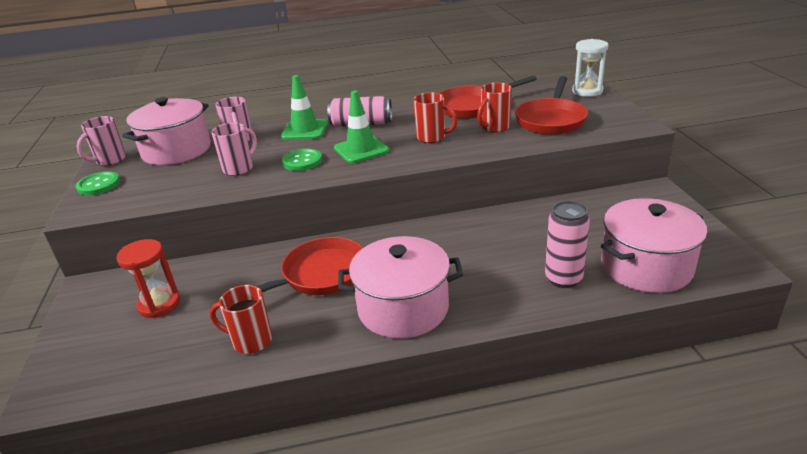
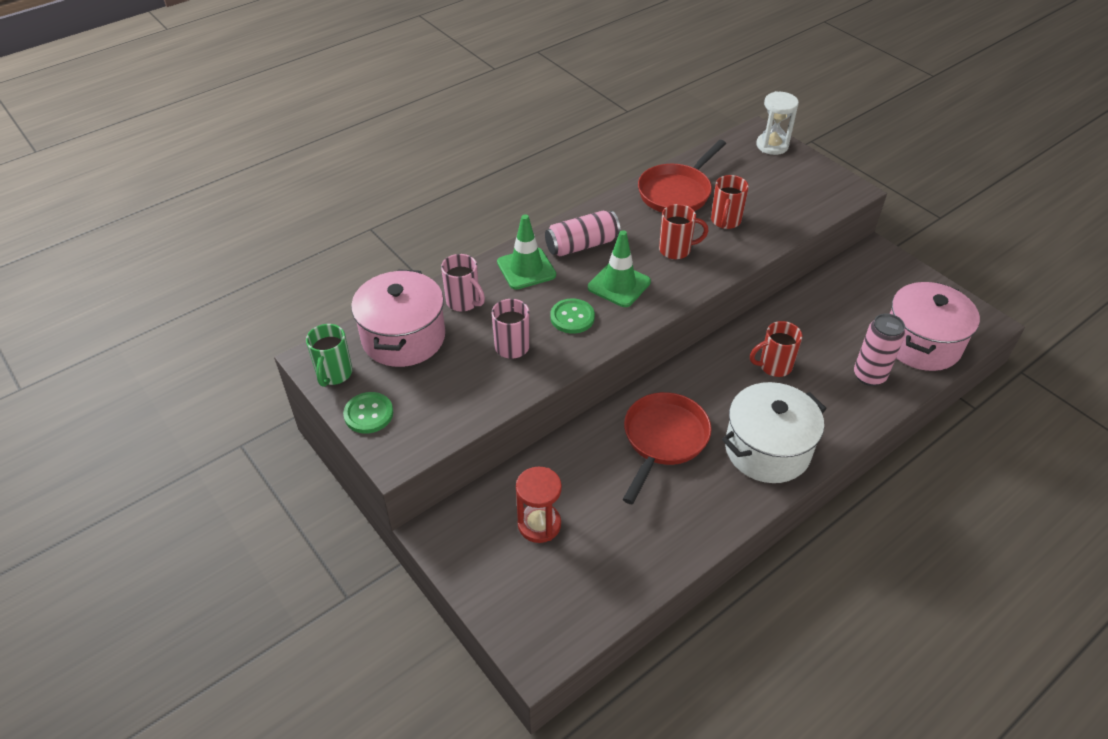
camera: 30 degrees left, 15 degrees up
pink mug [77,116,126,166] -> green mug [306,324,353,387]
red mug [210,285,272,354] -> red mug moved to [750,321,802,377]
pink pot [338,236,463,339] -> white pot [722,382,827,483]
red pan [515,76,588,135] -> none

